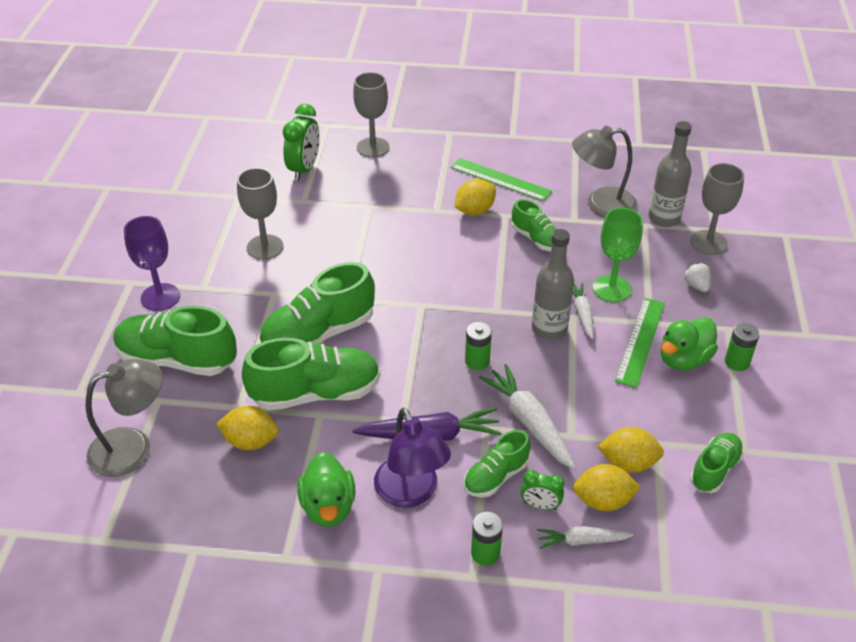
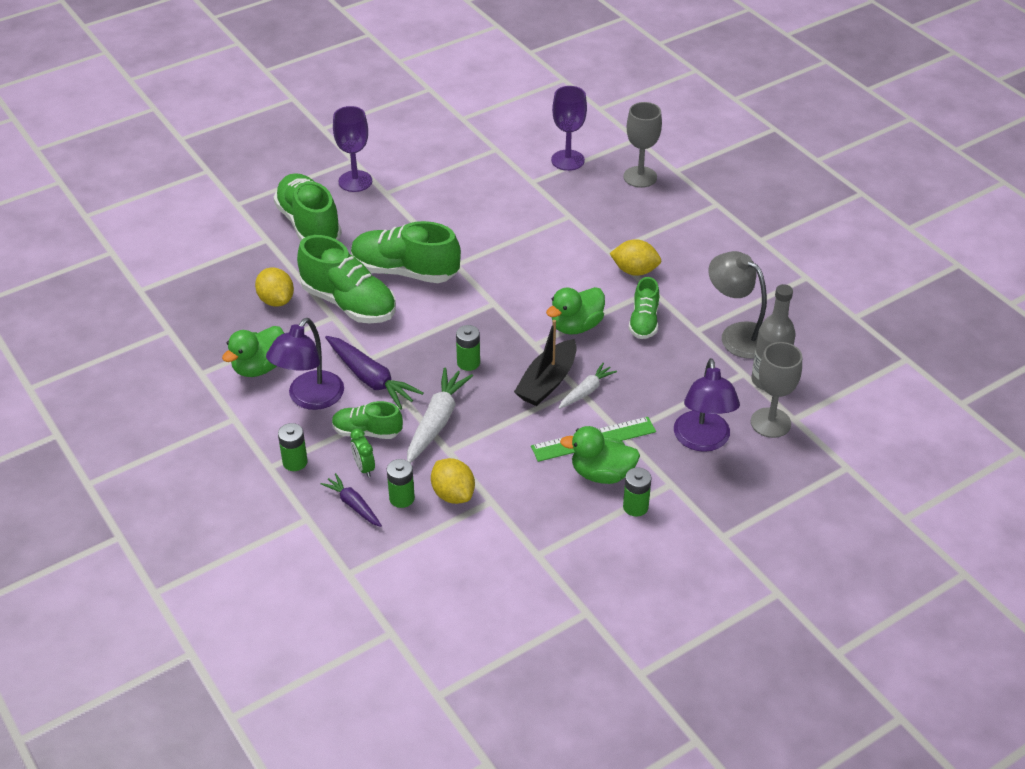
camera: 50 degrees right, 0 degrees up
grey lamp [86,359,163,477] -> none
grey goblet [237,168,284,260] -> none
green clock [283,104,320,181] -> purple goblet [551,86,587,171]
green ruler [451,158,552,201] -> none
grey bottle [532,229,574,340] -> black boat [514,320,577,406]
white carrot [537,526,634,549] -> purple carrot [321,473,382,527]
yellow lemon [573,464,641,511] -> green battery [387,459,415,508]
green goblet [593,208,643,302] -> none
white strawberry [684,263,711,292] -> purple lamp [674,358,740,452]
green shoe [690,433,744,493] -> none
none -> green duck [546,287,605,335]

